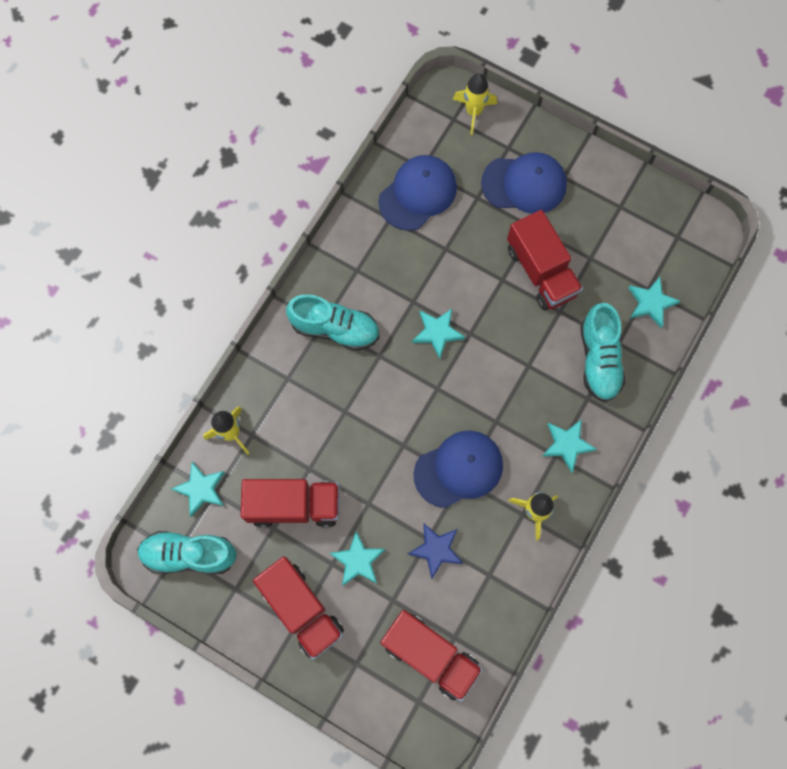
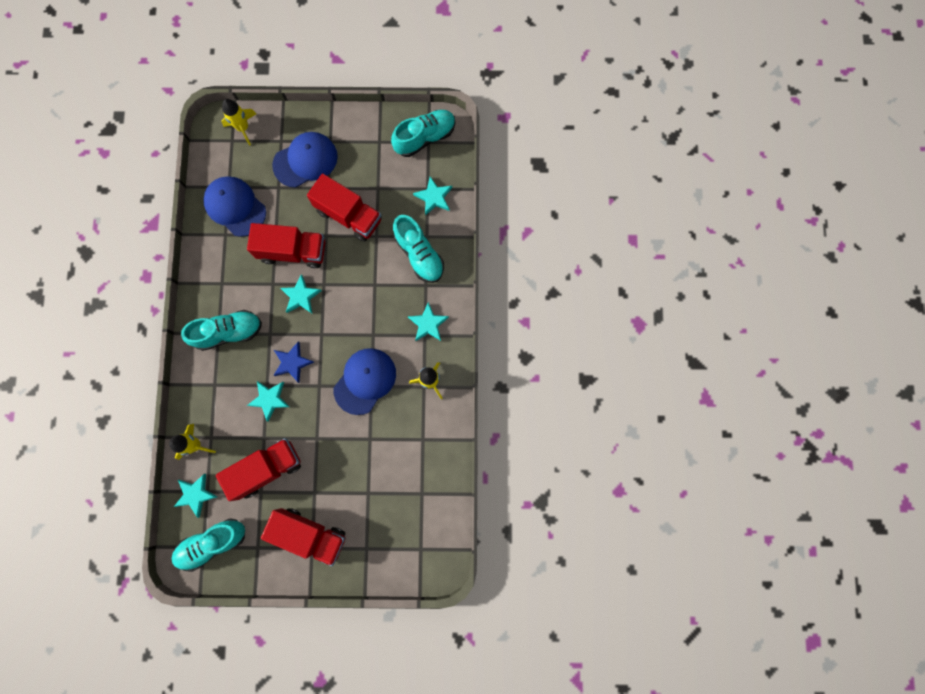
camera: 30 degrees left, 5 degrees up
turquoise star [330,531,385,586] -> turquoise star moved to [247,381,290,422]
blue cap [378,155,457,231] -> blue cap turned 60 degrees counterclockwise [203,176,266,237]
red truck [380,610,483,702] -> red truck moved to [247,223,325,268]
blue star [408,523,463,579] -> blue star moved to [273,342,314,383]
none -> turquoise shoe [391,110,455,157]

